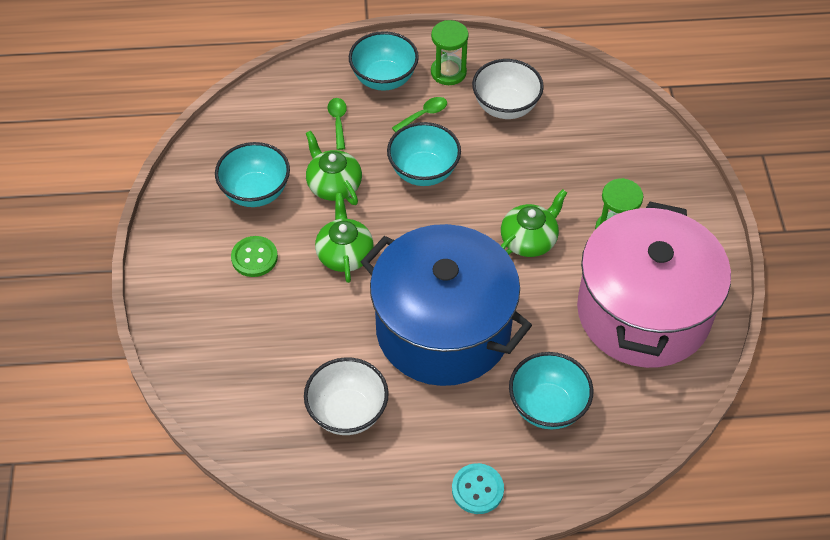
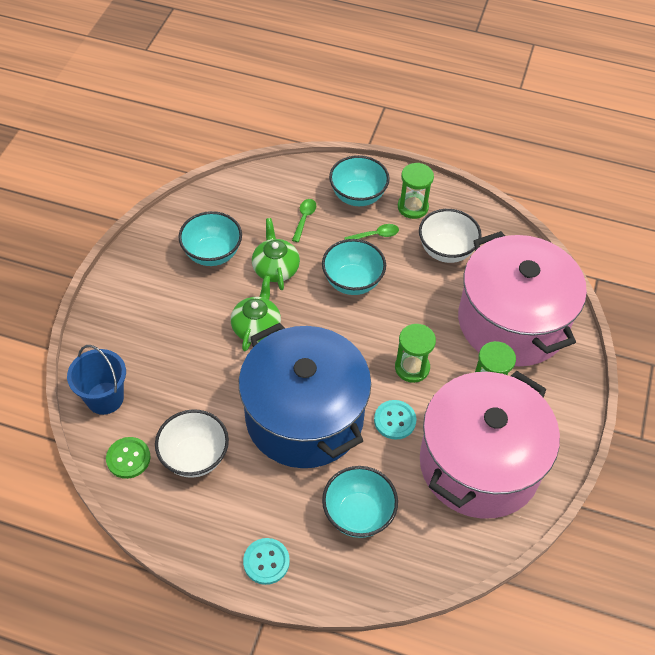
camera: 20 degrees right, 0 degrees up
green button [231,236,278,277] -> green button moved to [106,437,151,479]
green teapot [501,189,567,257] -> green hourglass [395,324,436,383]
none -> blue bucket [67,345,126,415]
none -> turquoise button [374,400,417,440]
none -> pink pot [458,231,587,366]

